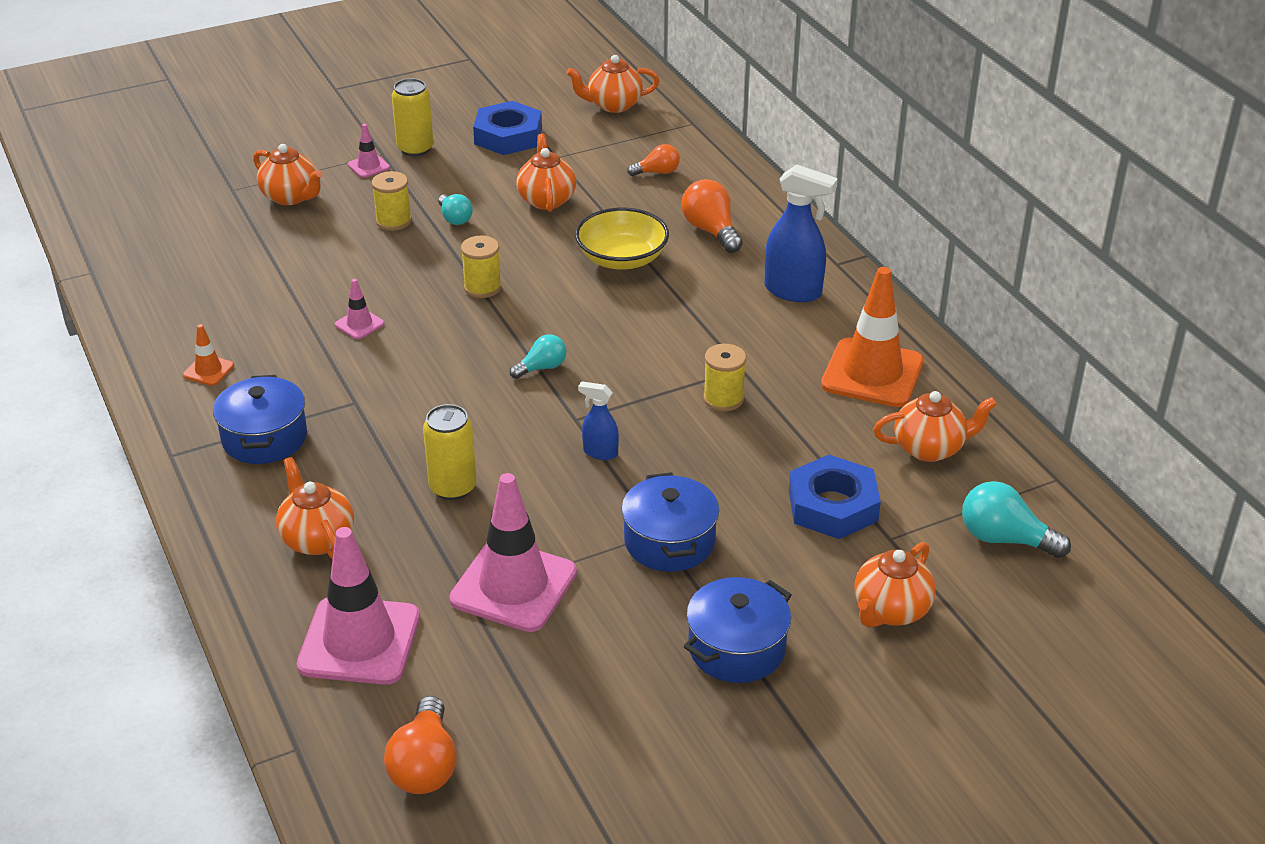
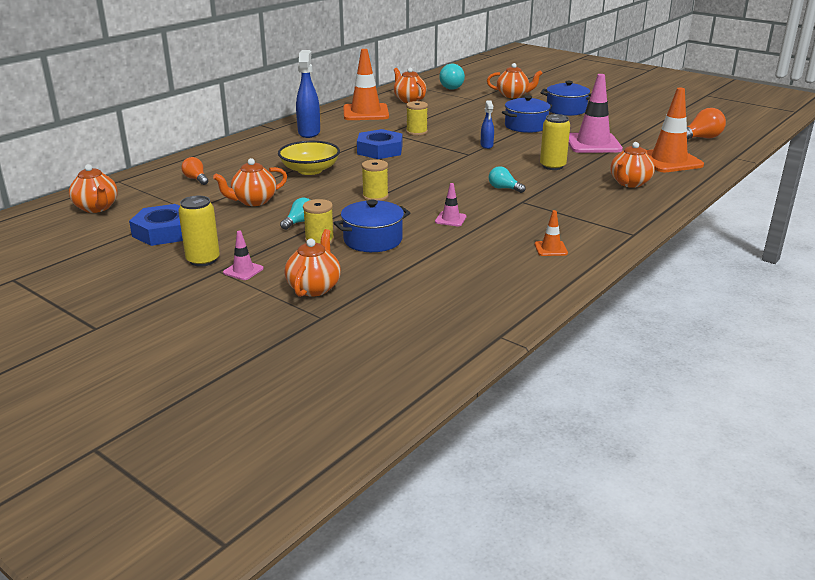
camera: 115 degrees left, 10 degrees down
blue pot [213,375,307,464] -> blue pot moved to [334,200,410,252]
pink traffic cone [297,527,420,685] -> orange traffic cone [647,88,704,172]
turquoise light bulb [509,334,566,379] -> turquoise light bulb moved to [489,166,526,193]
orange light bulb [681,179,743,253] -> none
blue nut [789,455,881,539] -> blue nut moved to [357,129,402,159]

